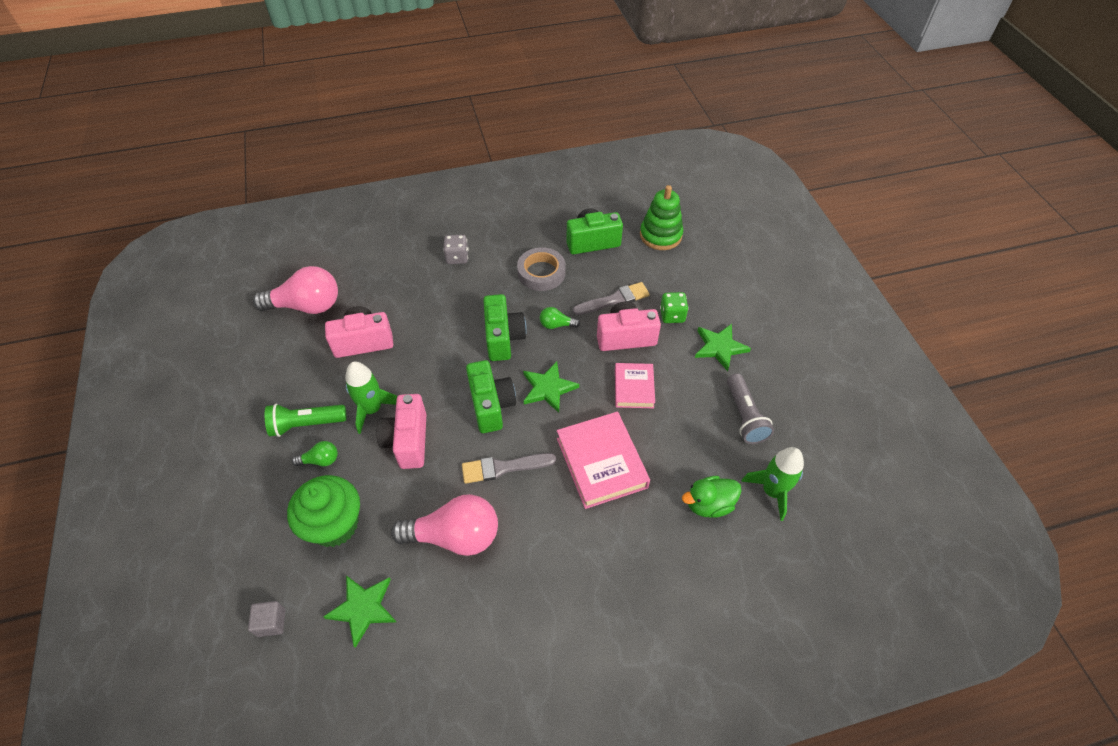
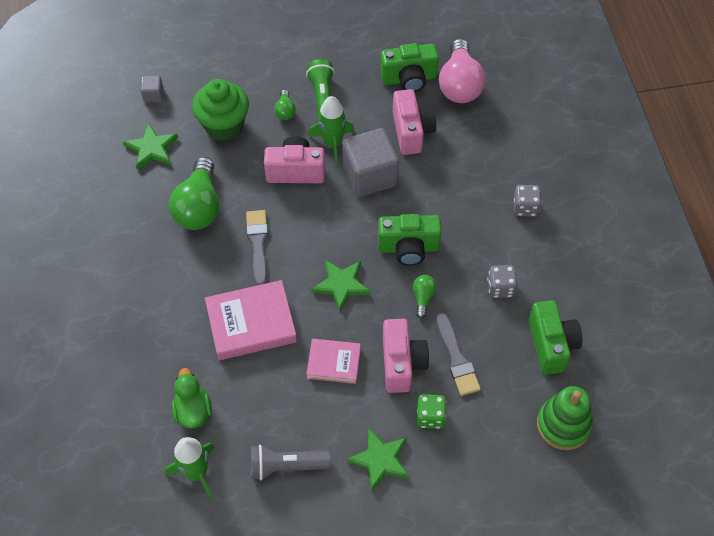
camera: 95 degrees right, 5 degrees up
pink light bulb [391,494,498,556] -> green light bulb [169,157,219,230]
green camera [466,360,516,433] -> green camera moved to [380,43,439,92]
grey tape [517,247,566,291] -> grey dice [487,265,517,298]
none -> grey cube [342,128,399,197]

